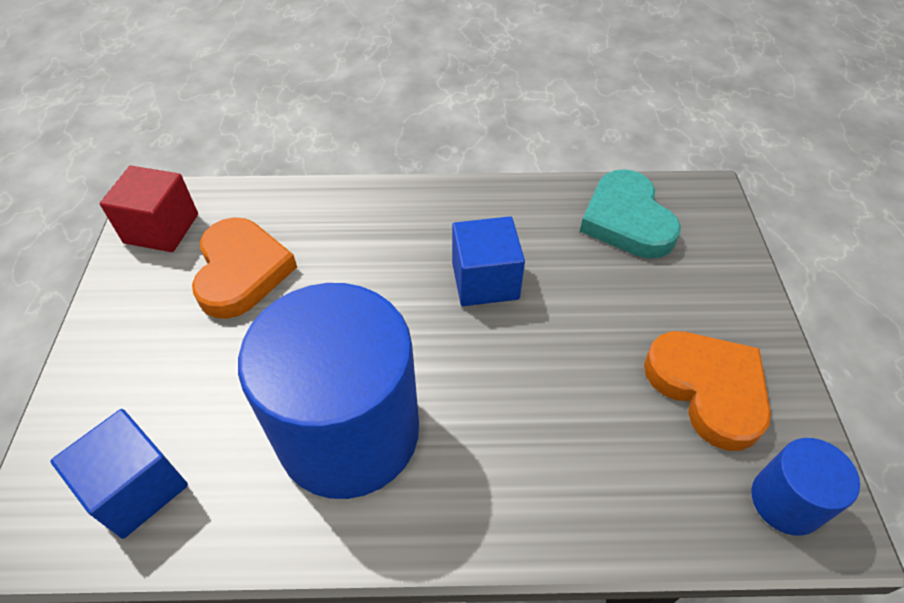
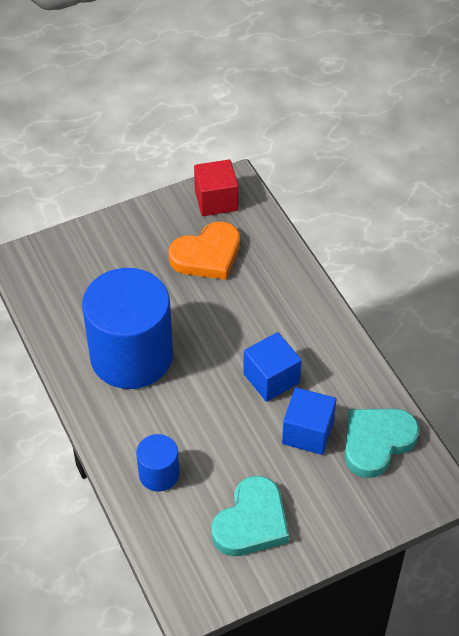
camera: 65 degrees right, 0 degrees up
blue cube [50,409,188,539] -> blue cube moved to [282,387,337,455]
orange heart [644,331,771,451] -> turquoise heart [212,476,289,556]
blue cylinder [751,438,860,536] -> blue cylinder moved to [136,434,179,491]

